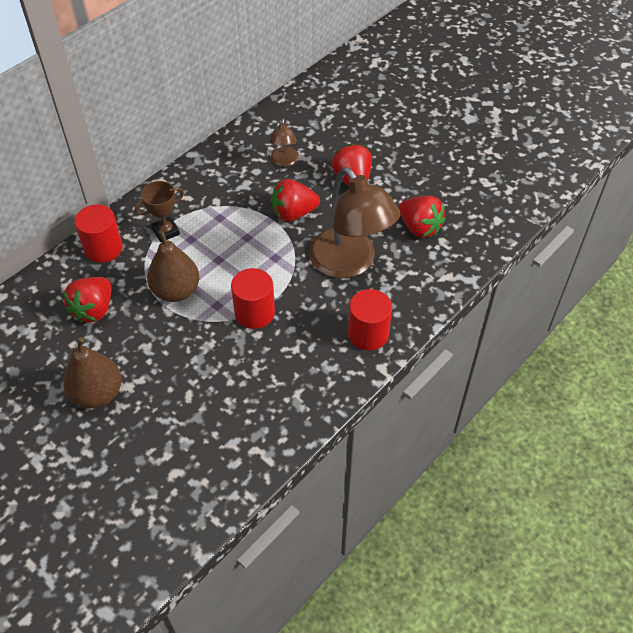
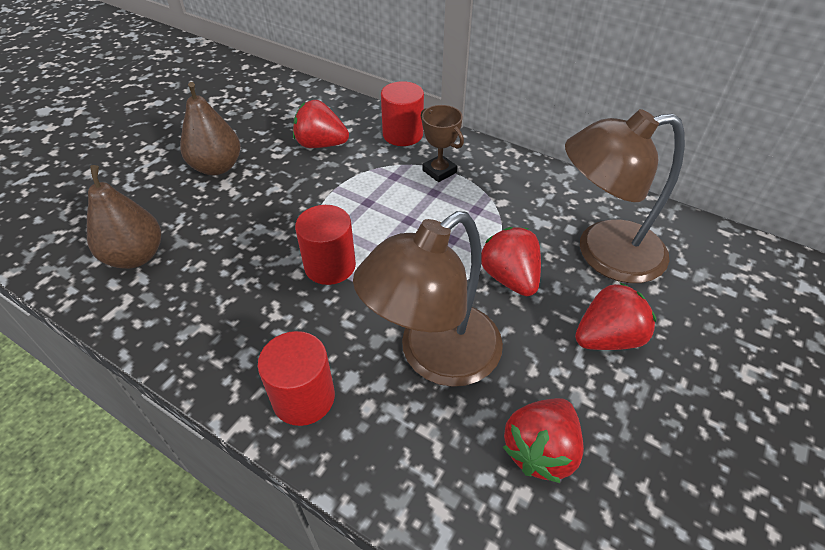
camera: 80 degrees right, 5 degrees down
brown pear [147,230,200,302] -> brown pear moved to [87,165,161,269]
brown lamp [269,118,299,167] -> brown lamp [565,109,685,283], size x2.15

